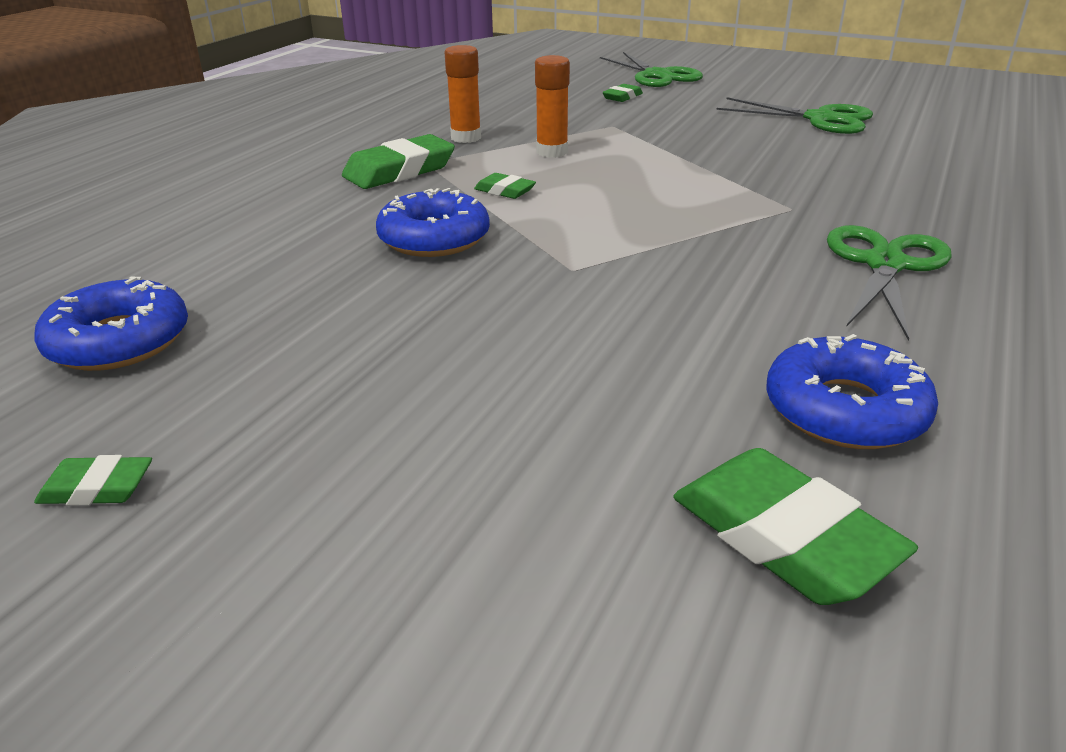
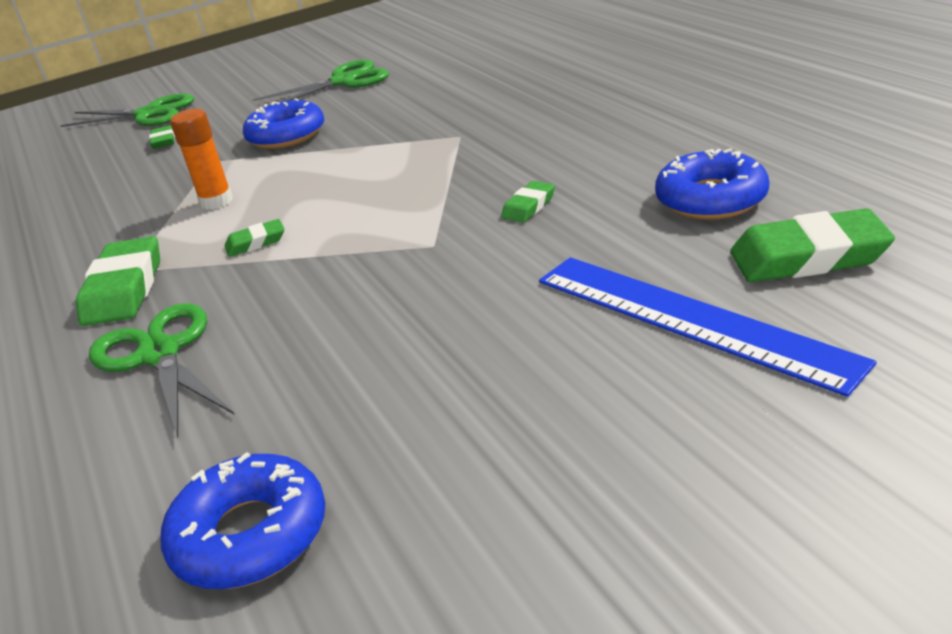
camera: 50 degrees left, 0 degrees up
green eraser [34,455,152,505] -> green eraser moved to [501,181,555,223]
blue donut [376,188,490,257] -> blue donut moved to [243,98,324,149]
orange glue stick [445,45,481,143] -> none
green scissors [827,225,952,341] -> green scissors moved to [89,303,235,438]
none -> blue ruler [539,257,877,397]

